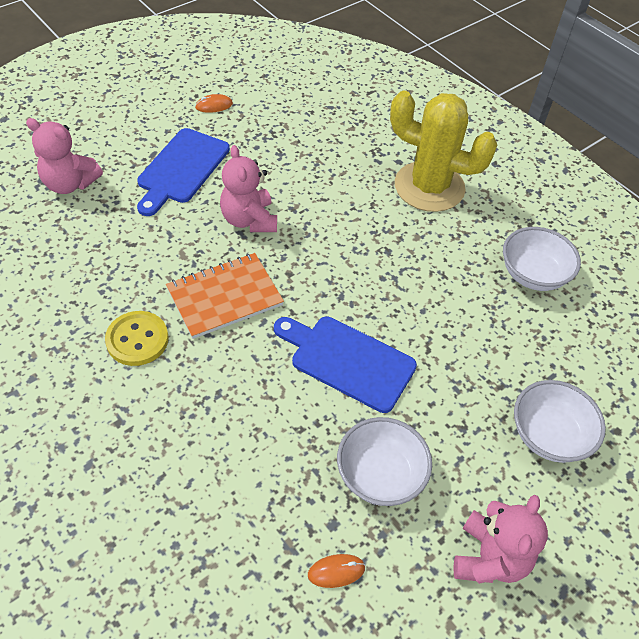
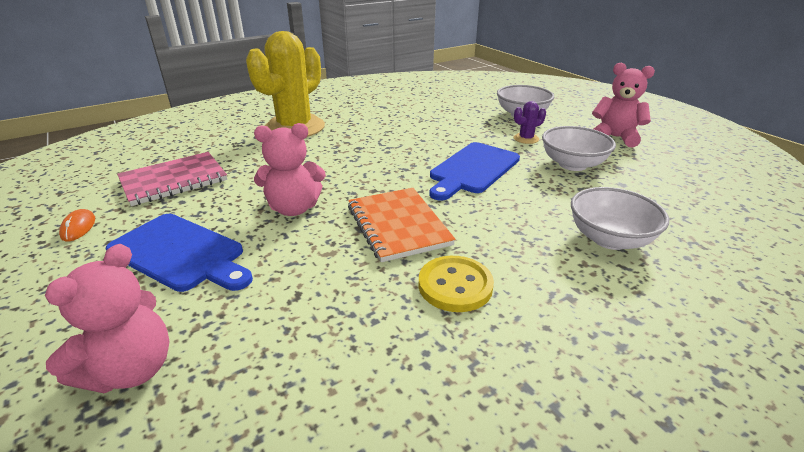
camera: 80 degrees left, 20 degrees down
orange mouse [308,554,365,588] -> none
white bowl [503,227,581,291] -> white bowl moved to [571,187,669,250]
none -> pink notebook [117,152,227,206]
none -> purple cactus [513,101,546,144]

